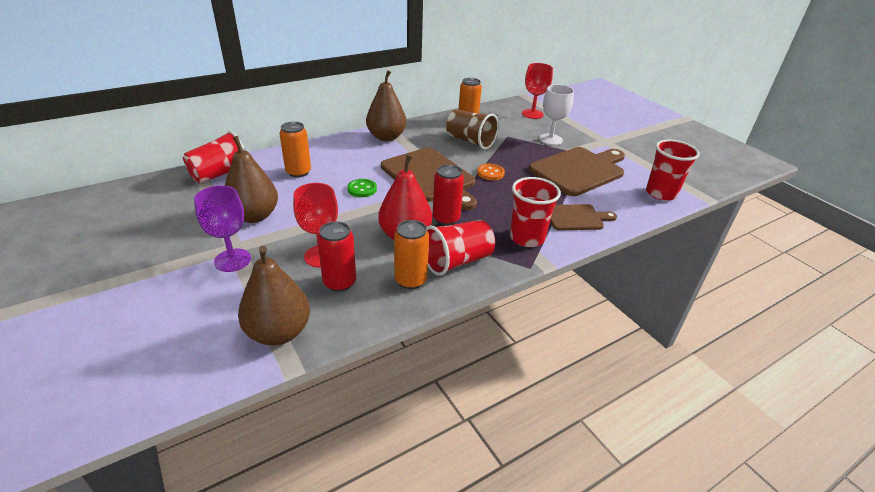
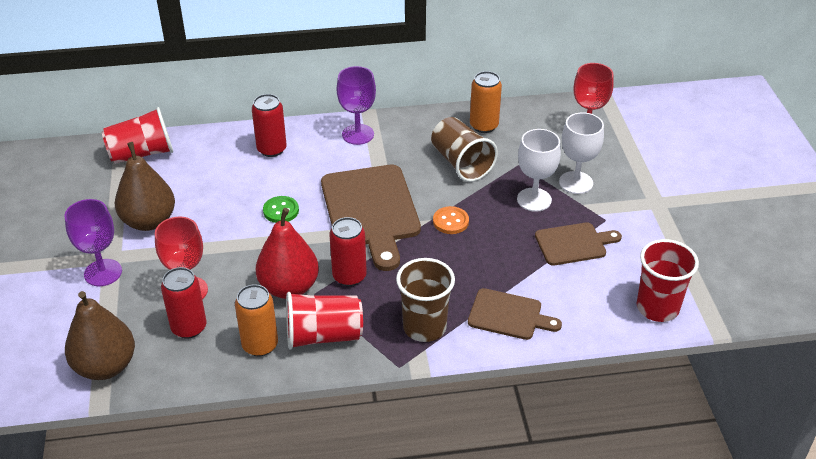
camera: 25 degrees right, 5 degrees up
orange can [279,122,311,177] -> none
brown pear [366,70,406,141] -> purple goblet [337,66,376,145]
red cup [510,177,561,247] -> brown cup [396,258,455,342]
brown cutting board [529,147,625,196] -> brown cutting board [535,222,622,266], size x0.56
none -> red can [252,94,287,157]
none -> white goblet [517,129,561,212]

